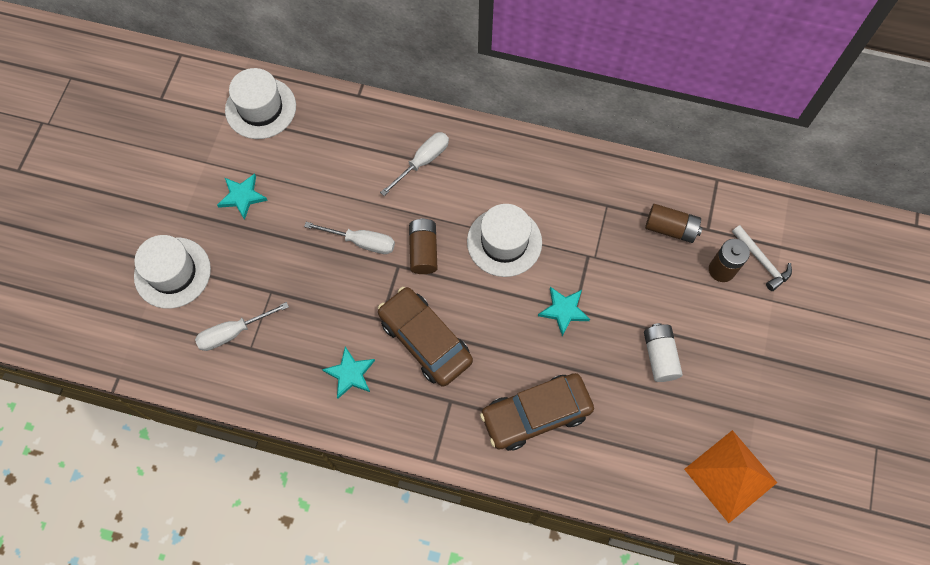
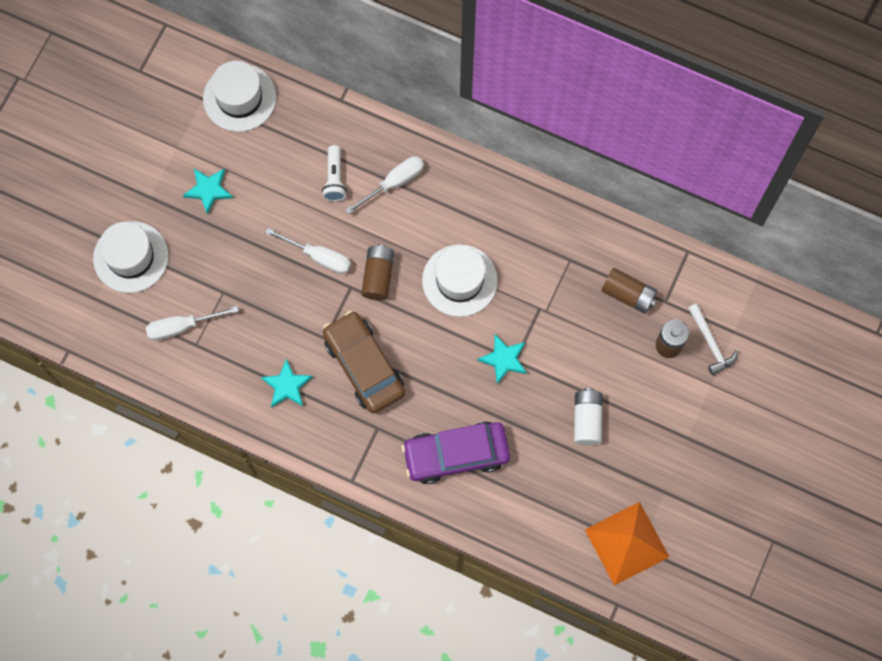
camera: 10 degrees right, 5 degrees up
brown car [480,373,594,451] -> purple car [402,421,510,484]
none -> white flashlight [322,145,347,201]

